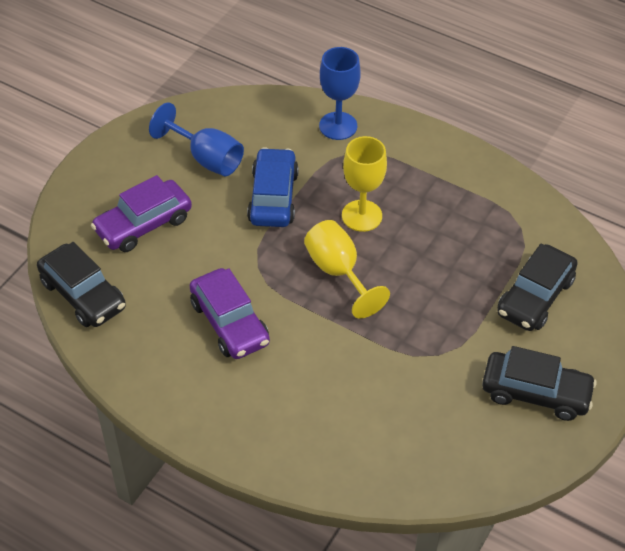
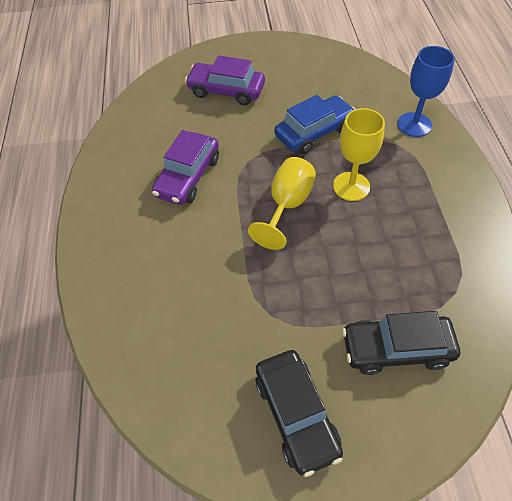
camera: 55 degrees right, 5 degrees up
black car [37,242,126,327] -> none
blue goblet [149,102,244,176] -> none

